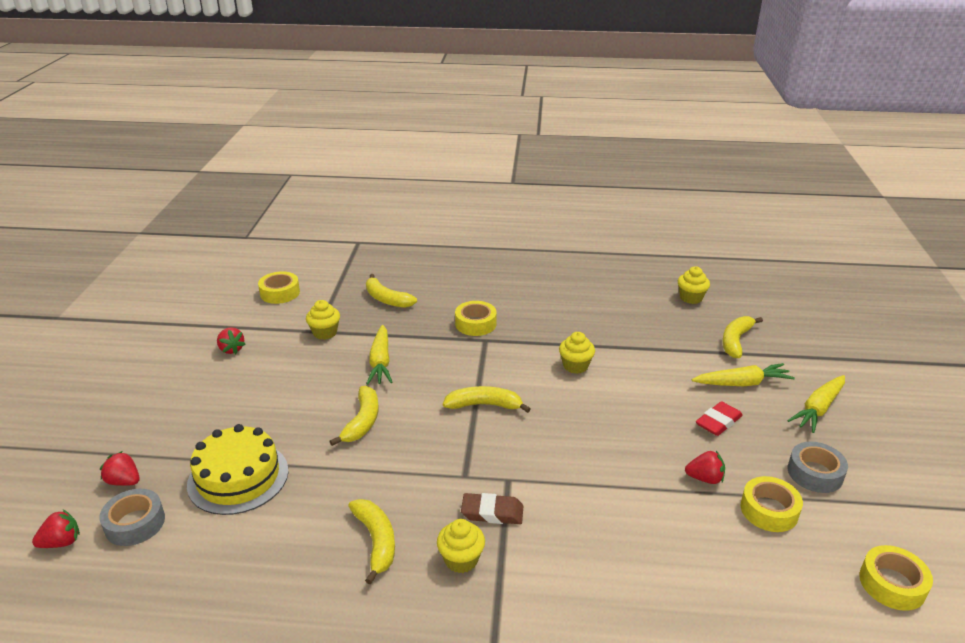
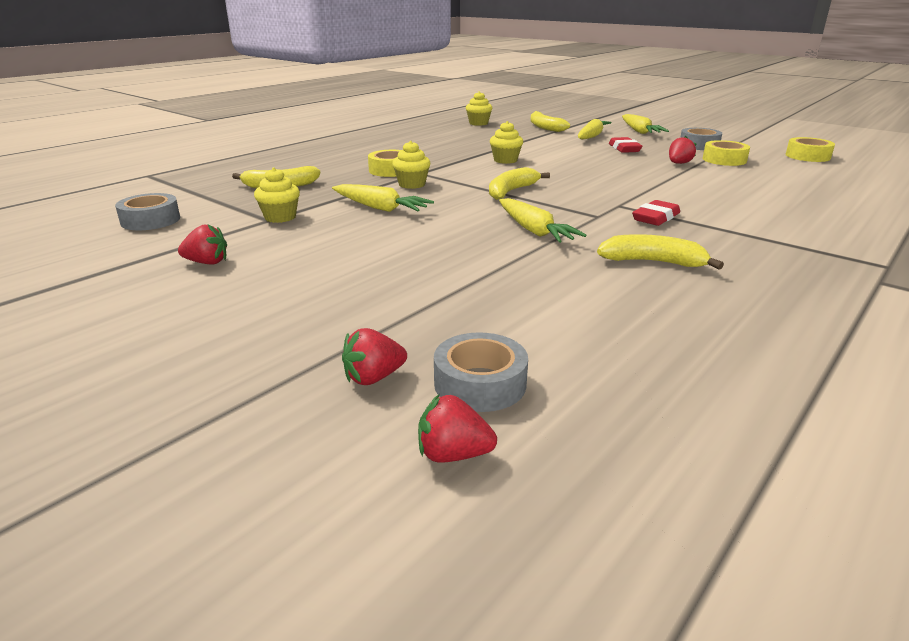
camera: 55 degrees left, 5 degrees down
red strawberry [32,510,80,548] -> red strawberry turned 90 degrees counterclockwise [418,395,497,463]
yellow cake [187,424,289,515] -> none
yellow tape [258,271,300,304] -> grey tape [115,193,180,230]
yellow banana [329,386,379,446] -> none
yellow cupcake [437,519,485,573] -> yellow cupcake moved to [392,141,431,189]
brown eraser [461,493,523,524] -> red eraser [632,200,680,226]
none -> yellow carrot [499,198,587,243]

